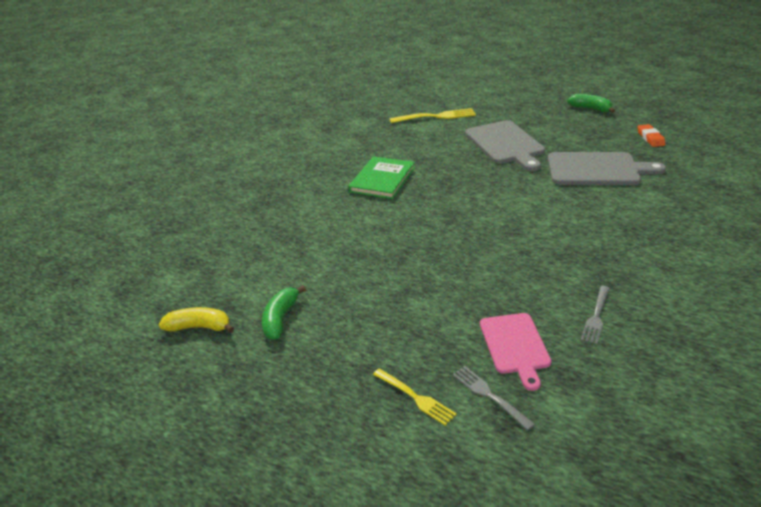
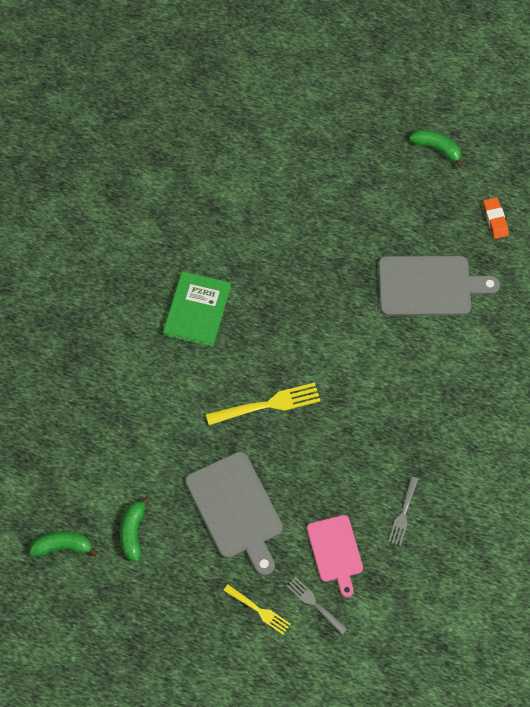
camera: 10 degrees left, 30 degrees up
yellow banana [159,307,234,333] -> green banana [29,531,98,557]
yellow fork [390,108,476,123] -> yellow fork moved to [206,383,320,425]
grey cutting board [465,120,545,171] -> grey cutting board moved to [185,451,283,576]

